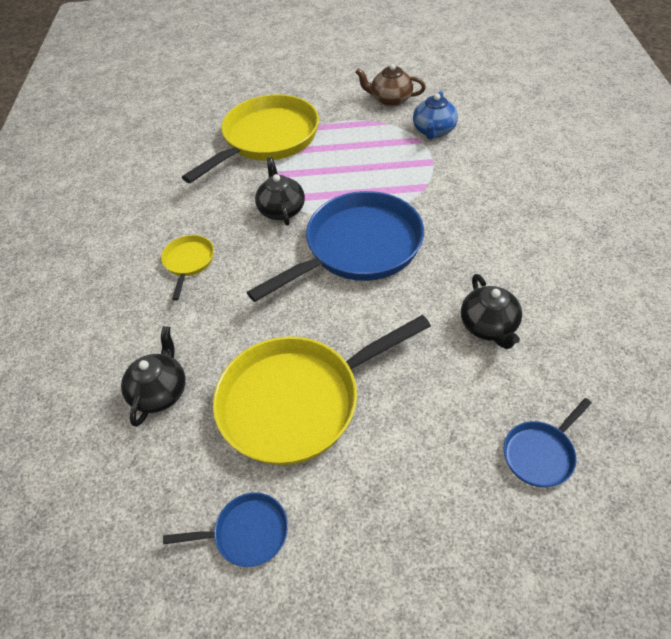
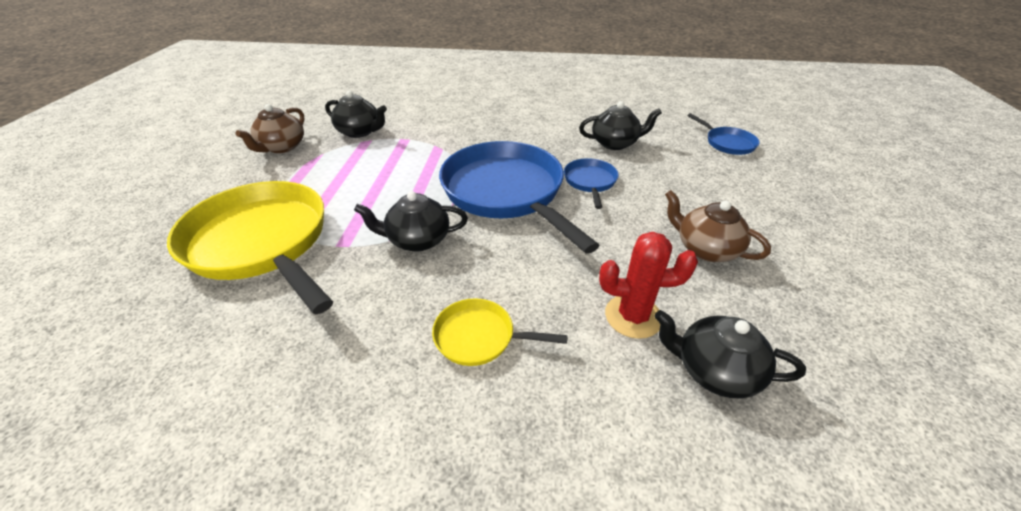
camera: 85 degrees left, 10 degrees down
blue pan [163,493,288,567] -> blue pan moved to [564,158,619,209]
yellow pan [213,315,431,465] -> brown teapot [665,190,771,262]
blue teapot [413,91,458,140] -> black teapot [325,91,387,138]
none -> red cactus [599,232,698,339]

